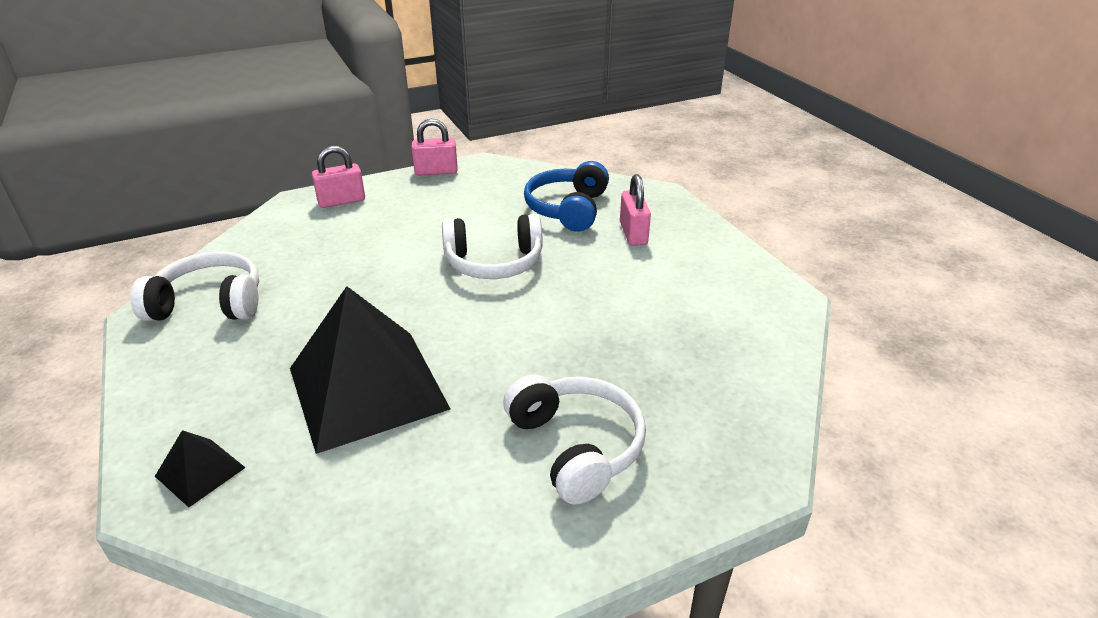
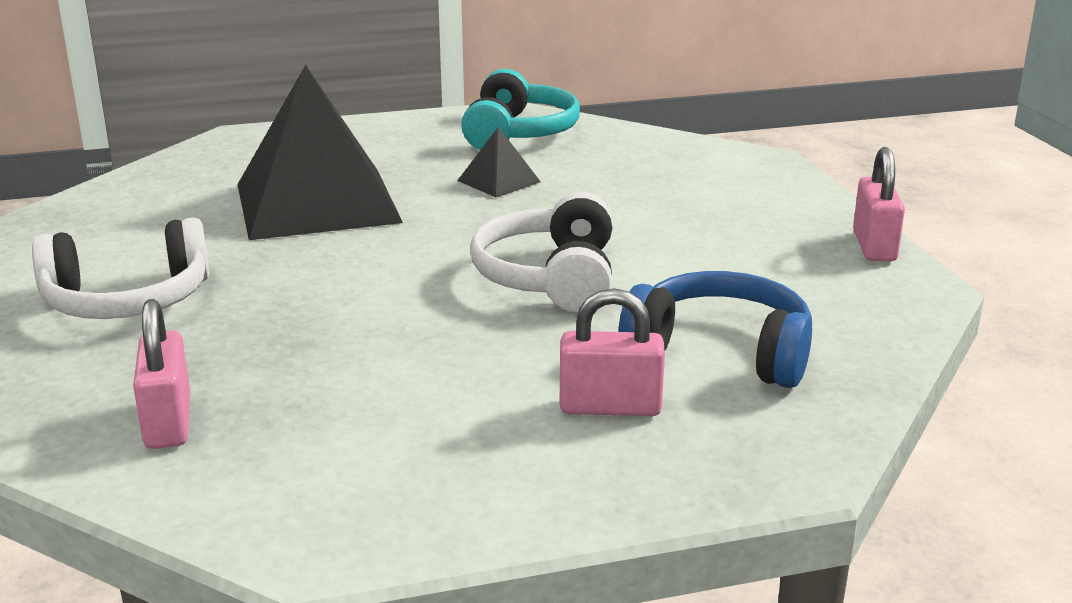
camera: 100 degrees right, 10 degrees down
white headphones [131,251,259,321] -> turquoise headphones [461,69,580,150]
black pyramid [155,430,246,507] -> black pyramid moved to [457,127,541,197]
pink padlock [312,146,365,208] -> pink padlock moved to [133,299,190,449]

